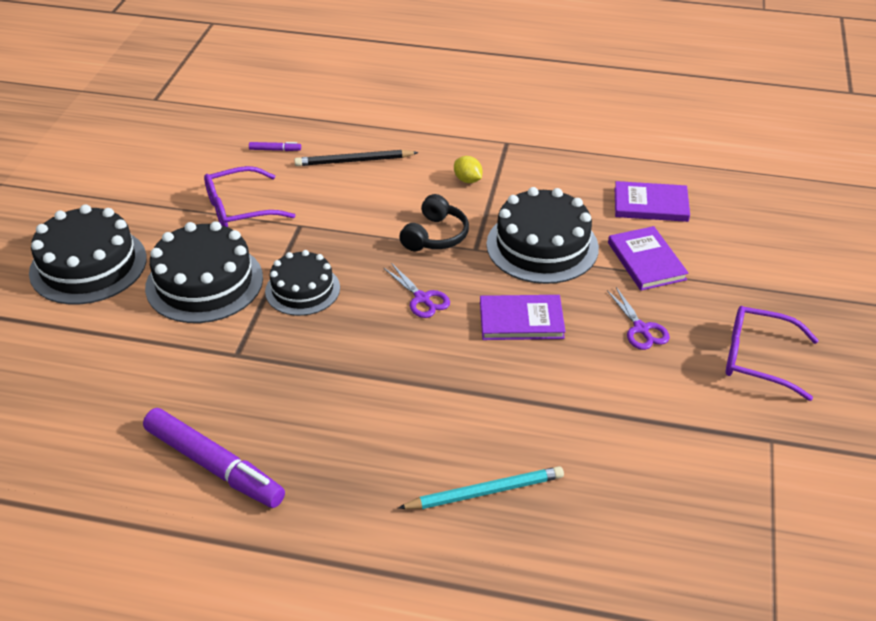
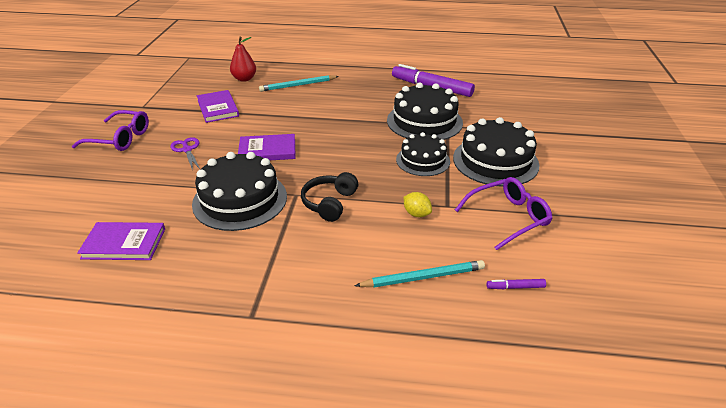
camera: 175 degrees right, 5 degrees down
black cake [29,204,147,304] -> black cake moved to [387,82,463,140]
black pencil [294,150,418,166] -> turquoise pencil [355,260,485,288]
purple scissors [384,263,450,318] -> none
yellow lemon [454,156,483,183] -> yellow lemon moved to [404,192,432,217]
purple book [608,226,689,291] -> purple book moved to [197,90,239,123]
none -> red pear [230,37,256,82]

